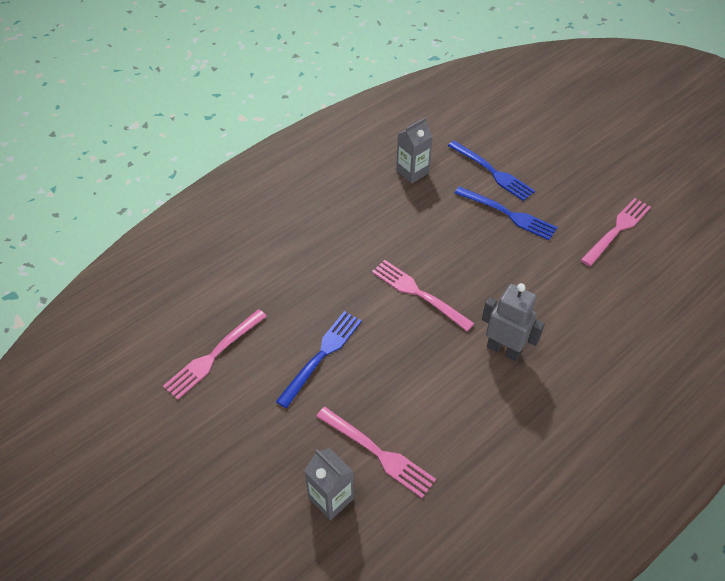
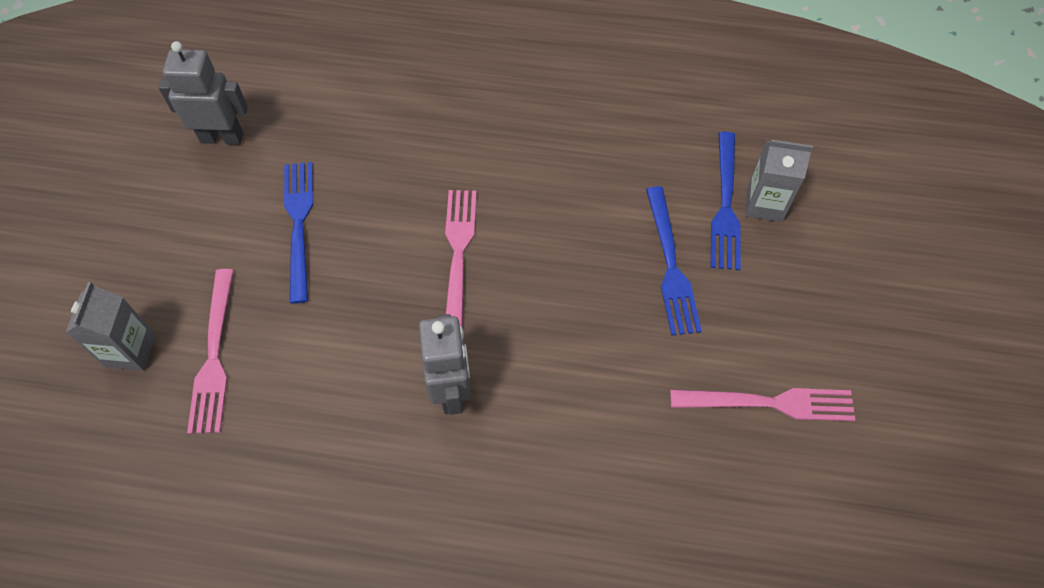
camera: 50 degrees right, 10 degrees up
pink fork [163,309,267,400] -> grey robot [159,41,248,145]
blue fork [276,311,362,408] -> blue fork turned 90 degrees counterclockwise [284,162,313,304]
grey carton [396,118,433,184] -> grey carton moved to [745,140,813,222]

